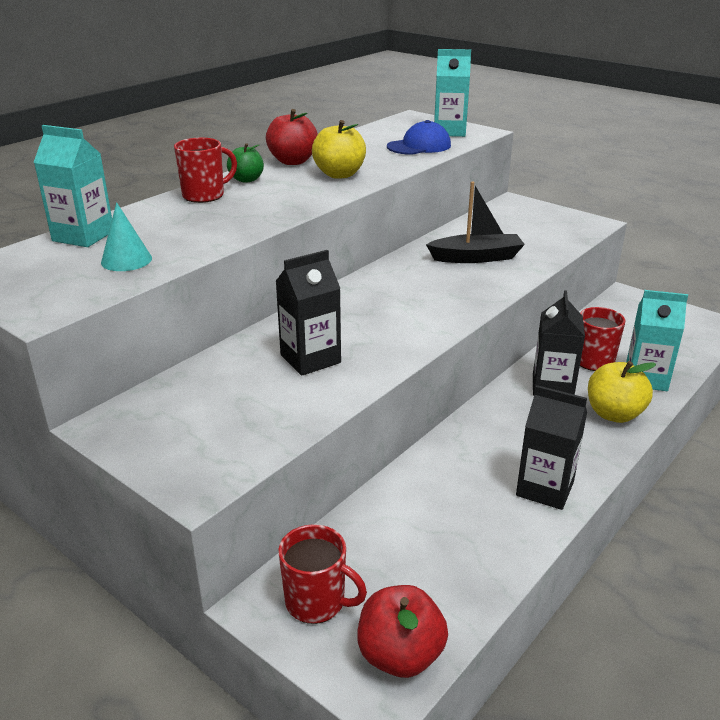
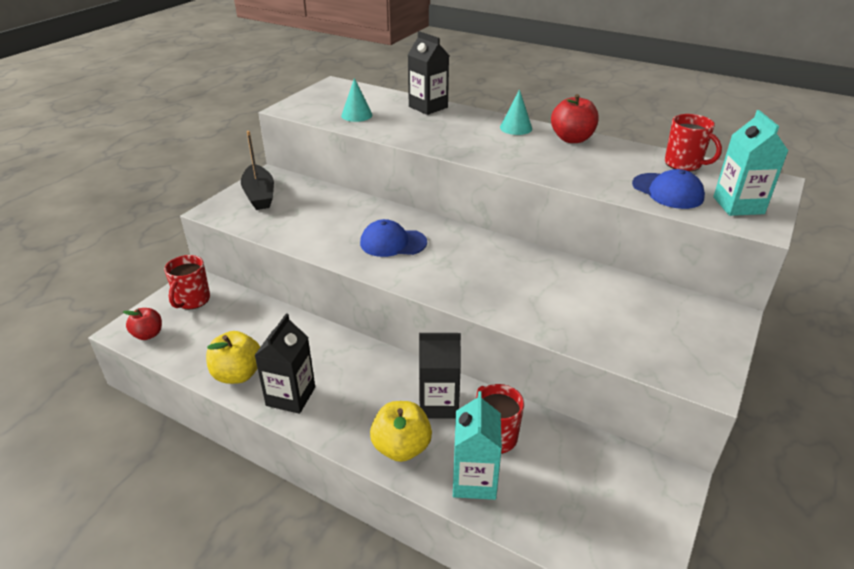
camera: 80 degrees right, 5 degrees up
turquoise carton [33,125,112,247] -> none
red mug [174,138,237,203] -> red mug moved to [665,114,722,171]
green apple [227,143,264,183] -> turquoise cone [500,89,532,135]
black carton [275,250,341,376] -> black carton moved to [408,31,449,115]
yellow apple [312,120,366,179] -> yellow apple moved to [206,331,260,384]
red apple [357,585,448,678] -> red apple [123,308,162,340], size x0.66
black boat [426,181,525,263] -> black boat moved to [241,131,274,210]
none -> blue cap [360,219,427,257]

